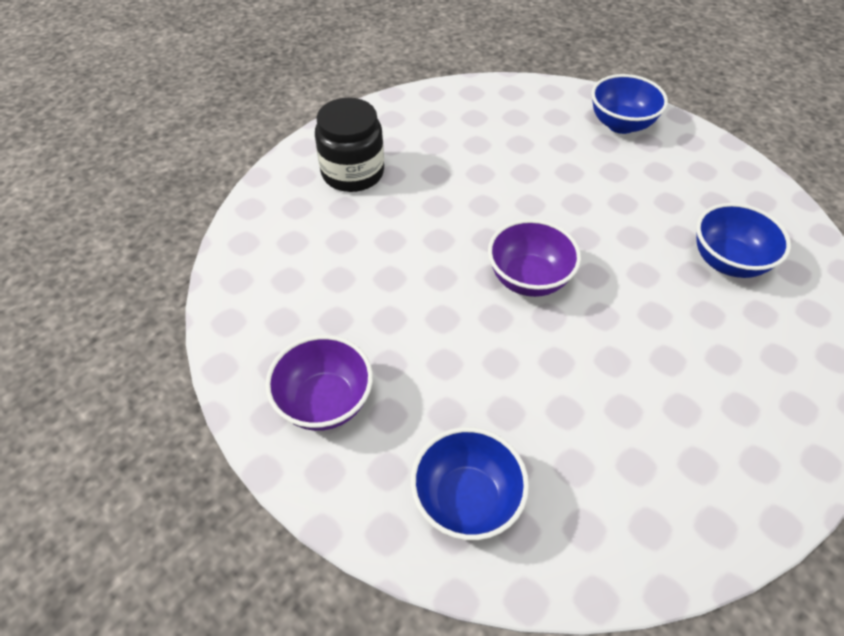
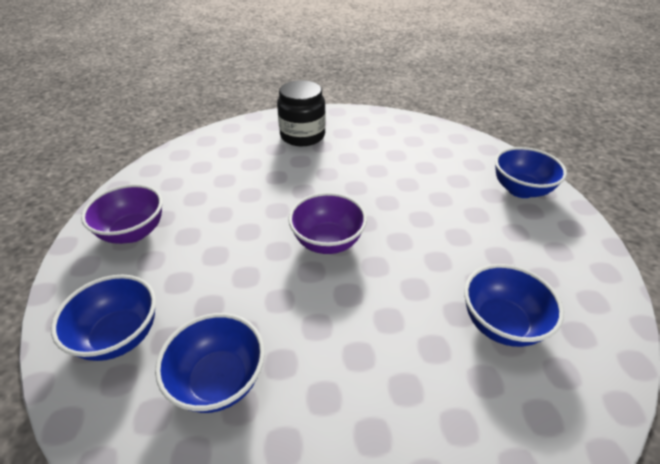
camera: 40 degrees right, 10 degrees down
none -> blue bowl [155,313,265,413]

